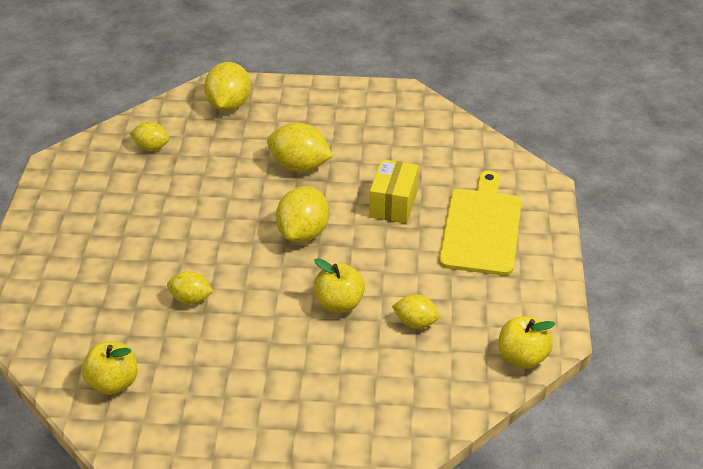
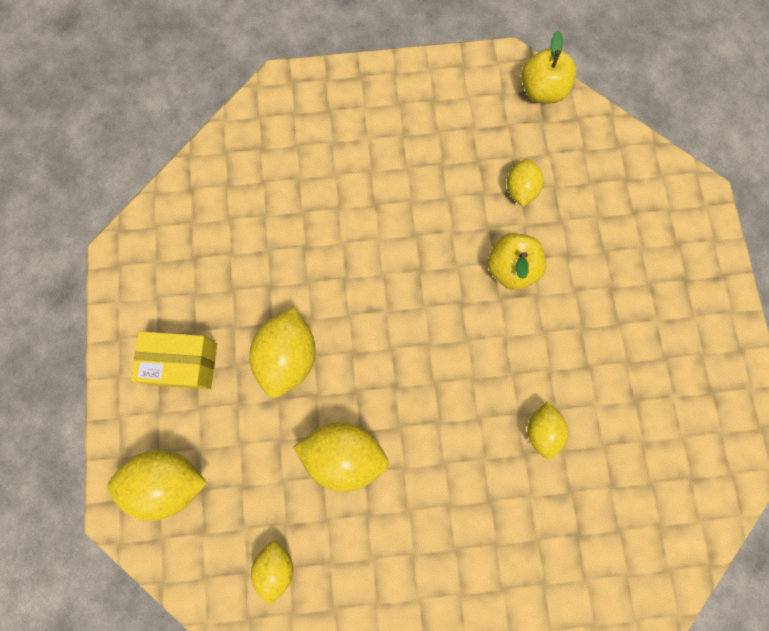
camera: 100 degrees left, 35 degrees up
yellow apple [81,341,138,395] -> none
yellow lemon [276,186,329,243] -> yellow lemon moved to [293,422,389,492]
yellow box [369,159,419,223] -> yellow box moved to [131,331,217,389]
yellow cutting board [439,171,522,276] -> none

